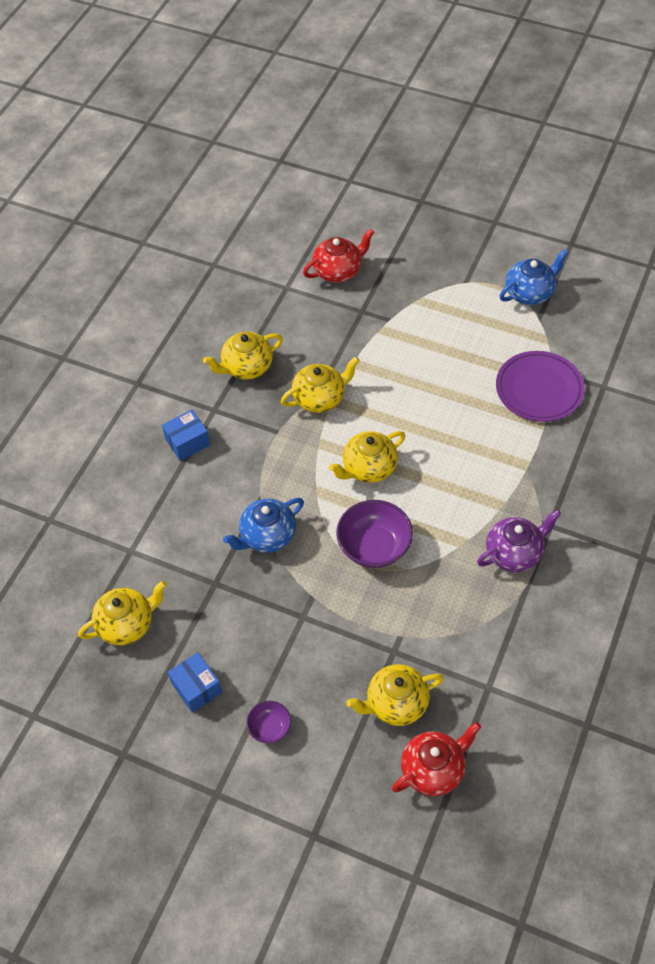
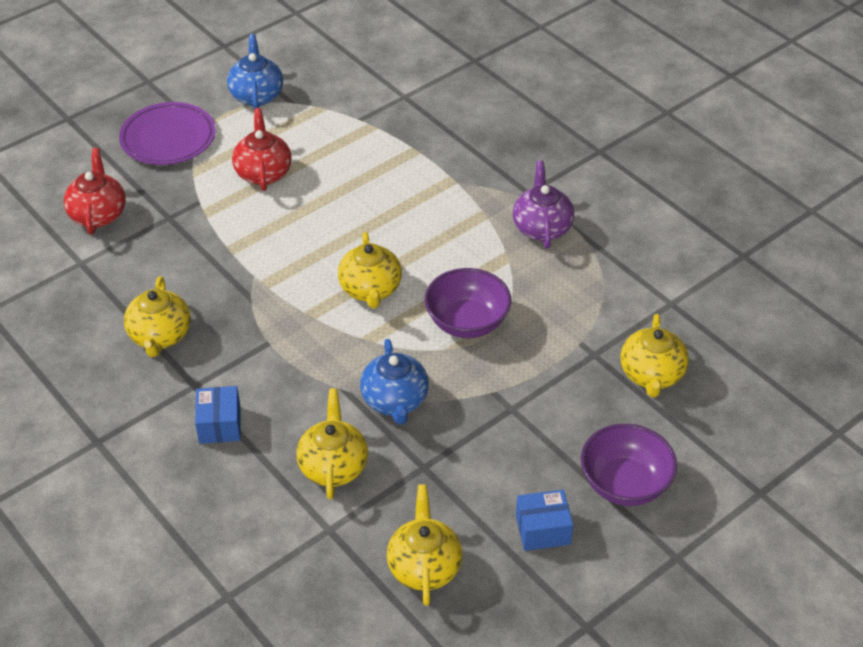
camera: 65 degrees left, 10 degrees down
purple bowl [247,701,291,743] -> purple bowl [581,424,677,506], size x1.85
yellow teapot [281,356,360,413] -> yellow teapot moved to [296,389,368,499]
red teapot [392,722,481,796] -> red teapot moved to [232,108,292,191]
purple plate [496,351,584,422] -> purple plate moved to [119,102,216,165]

